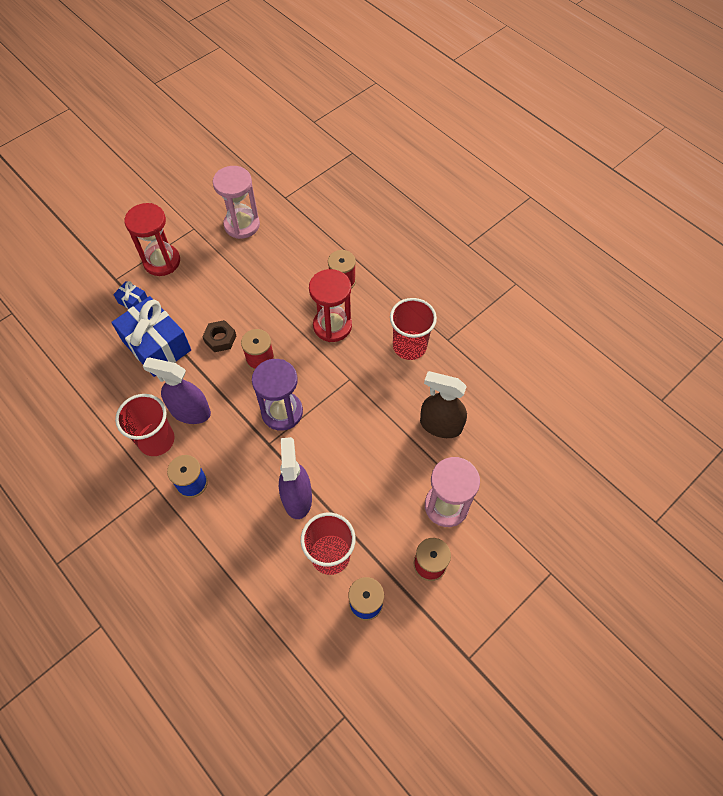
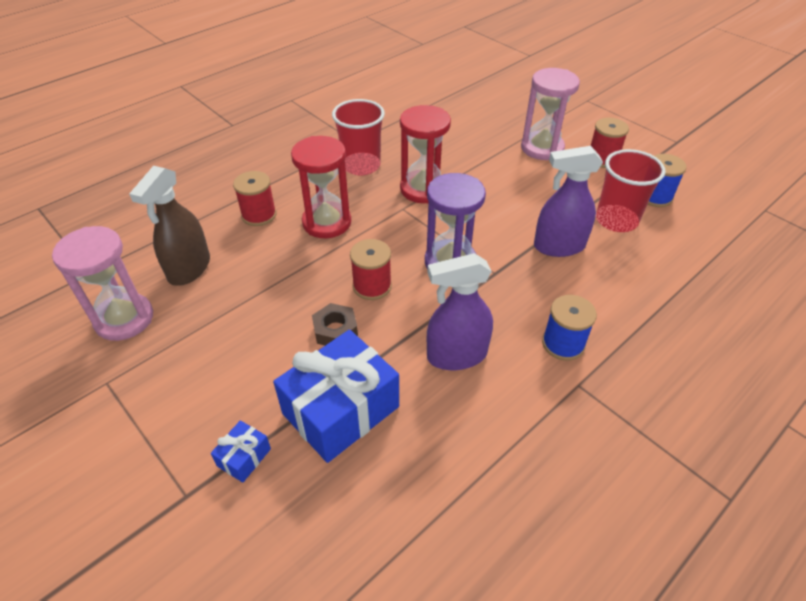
camera: 90 degrees left, 15 degrees down
red cup [115,394,174,456] -> none
red hourglass [124,203,180,276] -> red hourglass moved to [400,105,451,203]
purple spray bottle [143,358,211,424] -> purple spray bottle turned 60 degrees clockwise [427,253,493,370]
brown spray bottle [420,371,467,438] -> brown spray bottle moved to [129,166,210,286]

